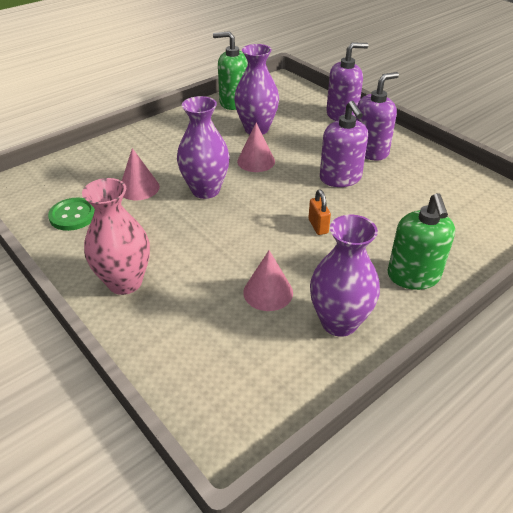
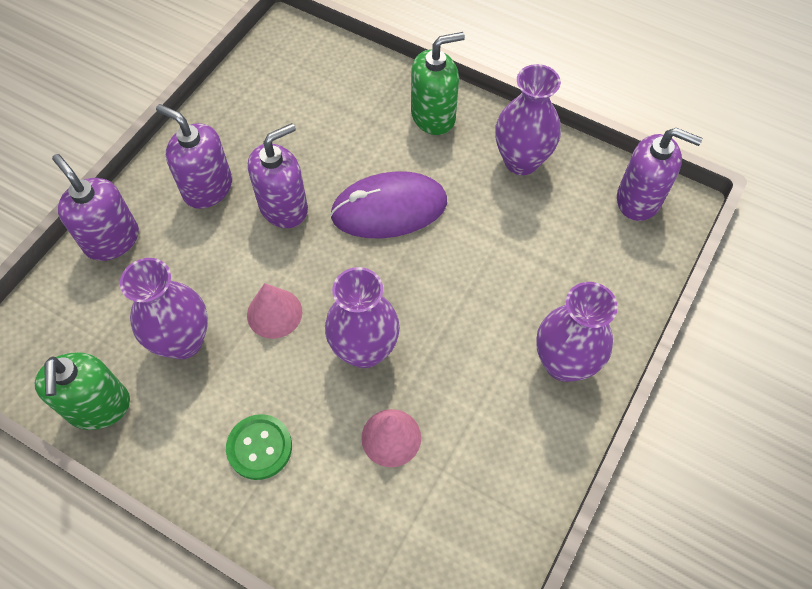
camera: 110 degrees left, 20 degrees up
green button [48,198,95,231] -> green button moved to [226,414,292,480]
pink vase [82,178,150,295] -> purple vase [536,282,618,382]
pink cone [243,250,293,311] -> none
orange padlock [308,189,331,235] -> purple mouse [330,171,447,239]
none -> purple soap dispenser [617,128,702,221]

